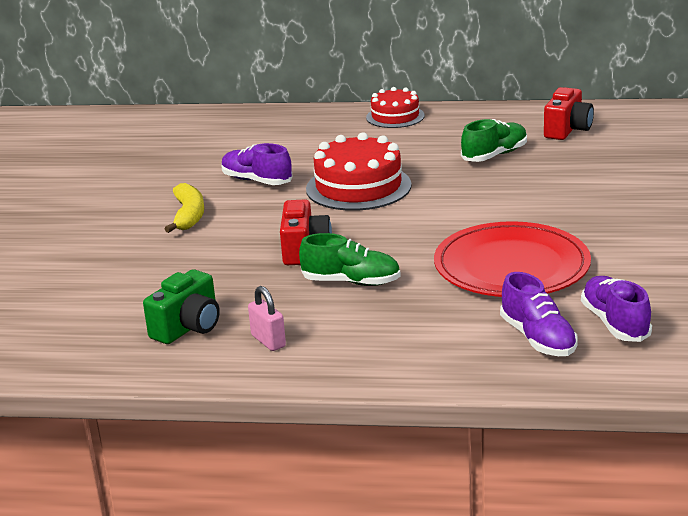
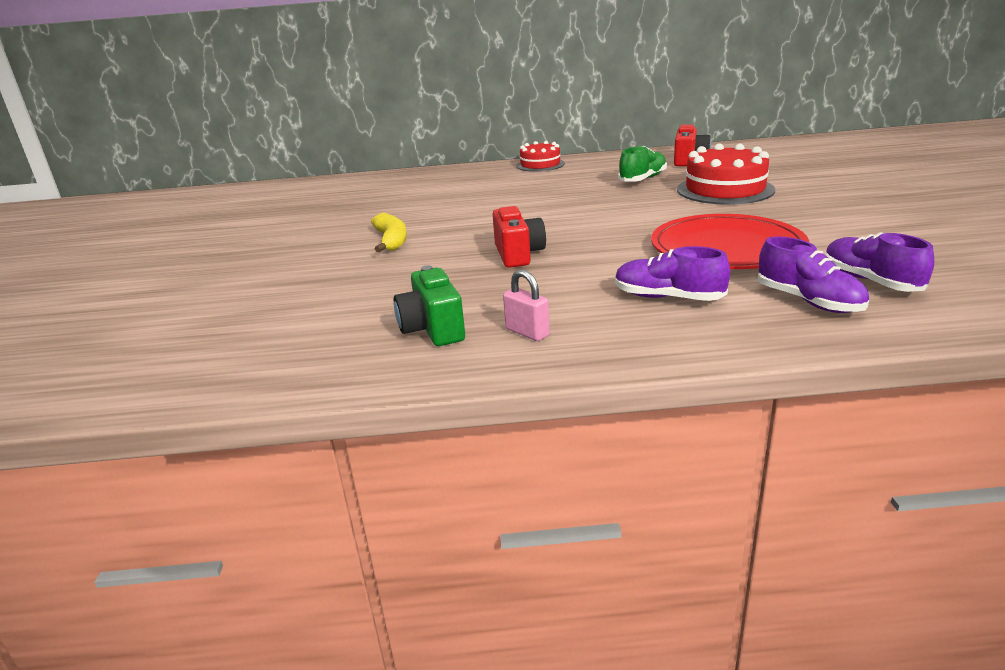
camera: 10 degrees left, 0 degrees up
green camera [143,269,220,344] -> green camera turned 135 degrees clockwise [394,265,465,346]
purple shoe [222,143,293,185] -> purple shoe moved to [615,246,730,301]
green shoe [299,233,401,286] -> none
red cake [306,132,412,211] -> red cake moved to [677,144,775,205]

